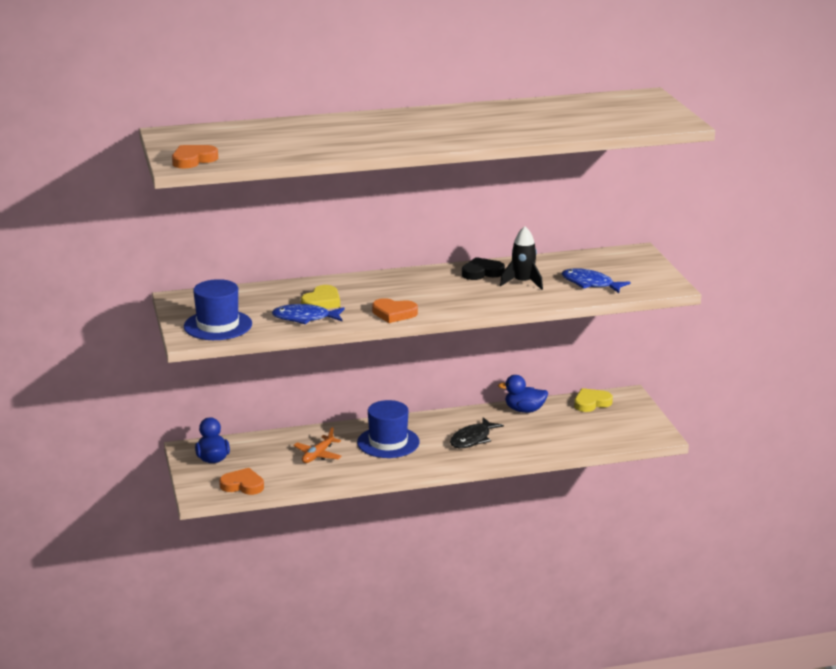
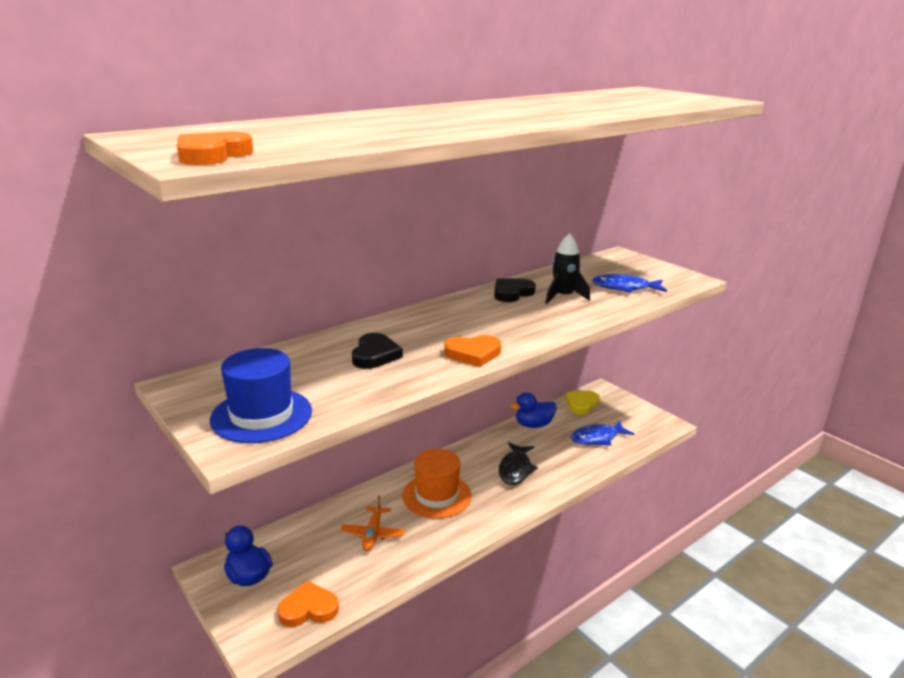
camera: 25 degrees left, 0 degrees up
blue fish [272,304,345,324] -> blue fish moved to [571,421,634,446]
yellow heart [301,285,340,309] -> black heart [352,333,403,369]
blue hat [357,400,420,458] -> orange hat [402,449,472,519]

